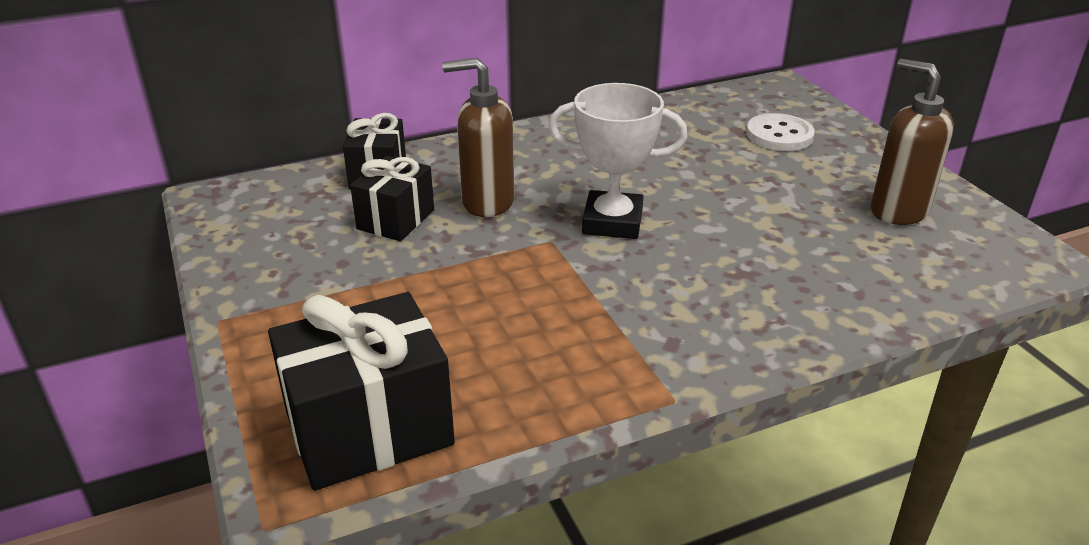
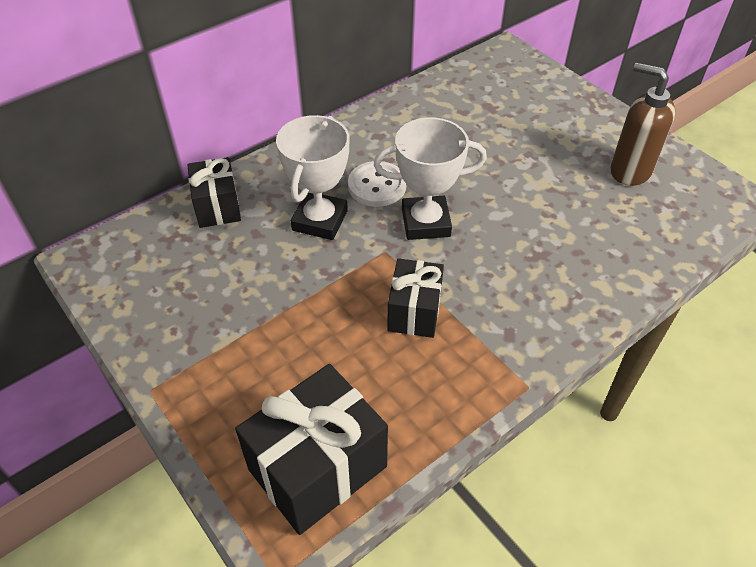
camera: 15 degrees left, 15 degrees up
black gift [350,156,434,241] -> black gift moved to [387,258,444,338]
brown soap dispenser [442,58,514,217] -> white trophy [276,115,349,240]
white button [747,113,815,151] -> white button moved to [348,161,406,207]

